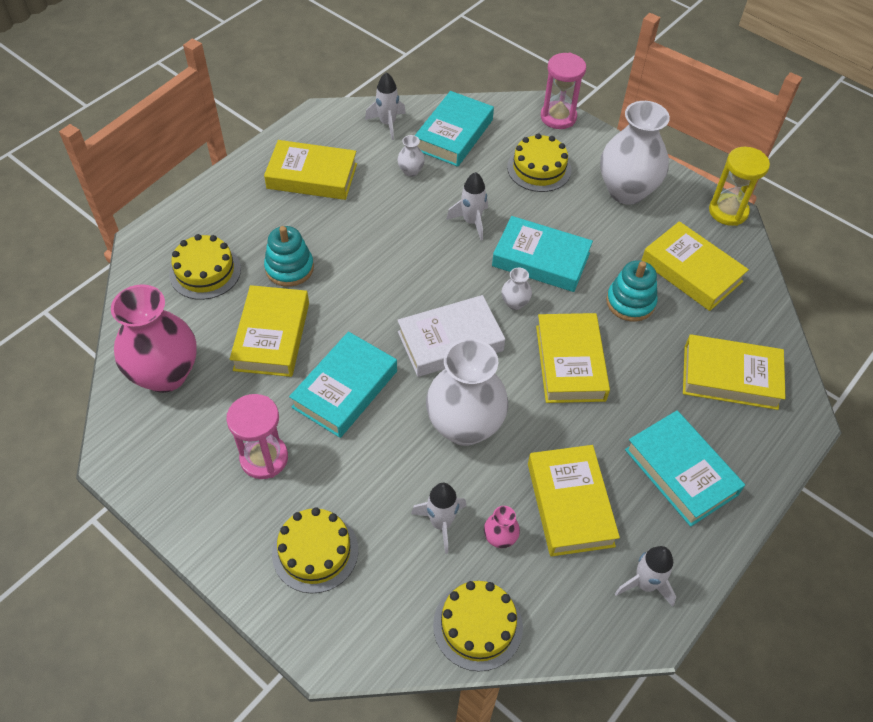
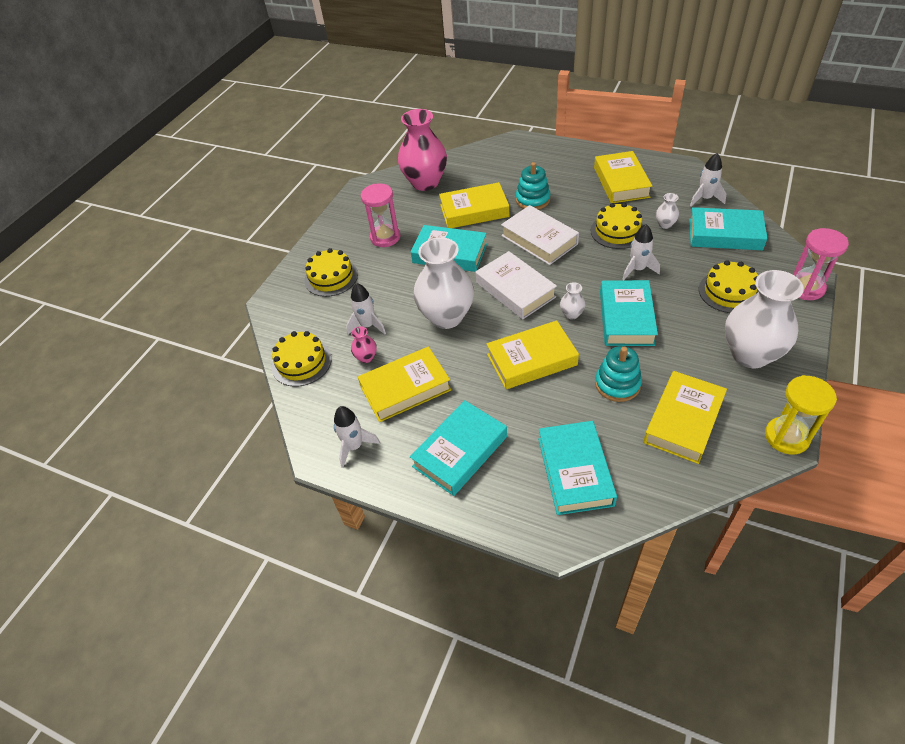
camera: 80 degrees right, 5 degrees down
yellow cake [169,234,241,300] -> yellow cake moved to [591,203,643,249]
yellow book [683,334,786,410] -> turquoise book [538,421,617,515]
none -> white book [501,205,579,265]

